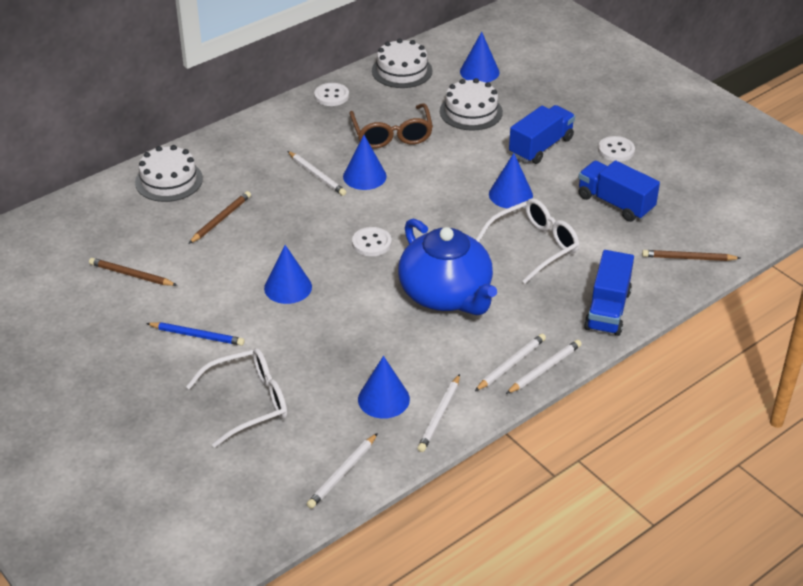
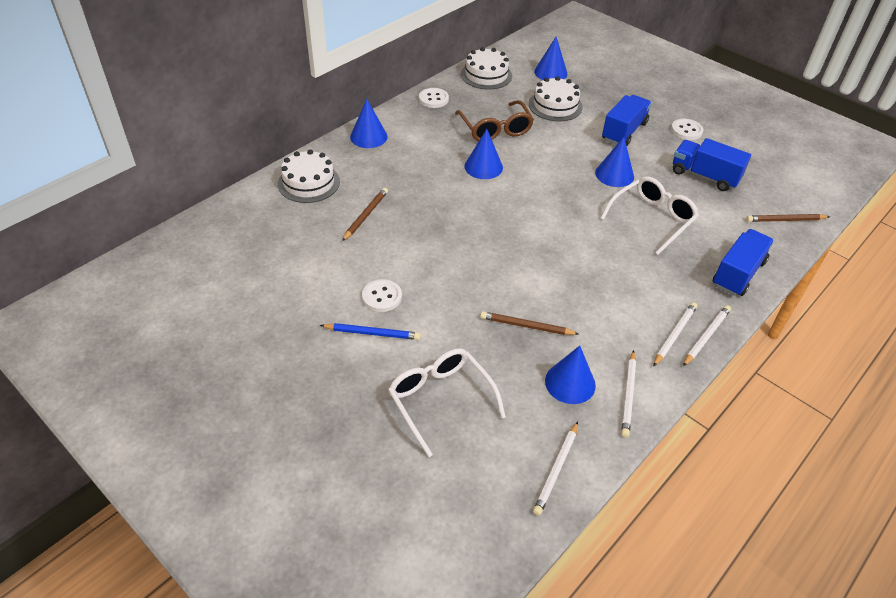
camera: 10 degrees left, 5 degrees up
brown pencil [89,258,177,286] -> brown pencil moved to [480,311,579,335]
white glasses [186,348,287,448] -> white glasses turned 90 degrees counterclockwise [388,348,506,457]
blue cone [264,245,312,304] -> blue cone moved to [350,99,388,148]
white pencil [288,151,346,196] -> none
white button [352,227,391,256] -> white button moved to [362,279,402,312]
blue teapot [398,218,497,315] -> none
blue truck [584,250,634,336] -> blue truck turned 150 degrees counterclockwise [713,229,774,296]

